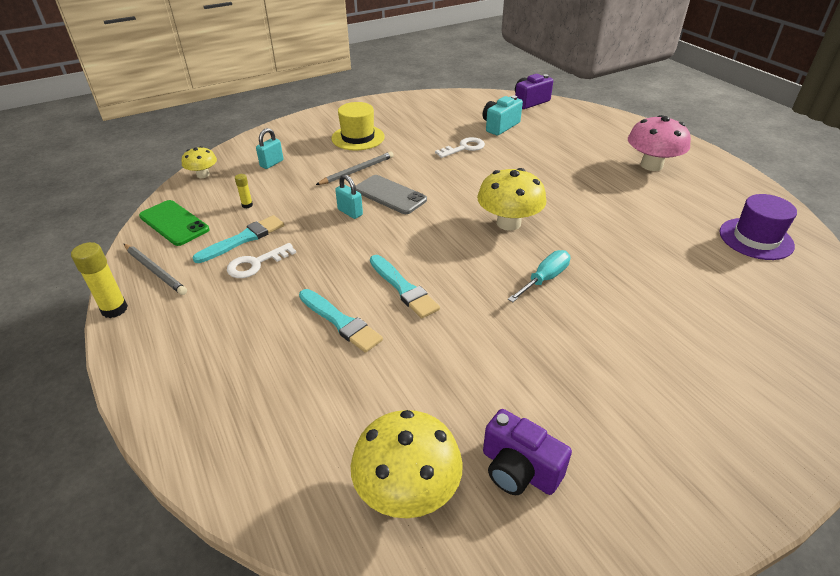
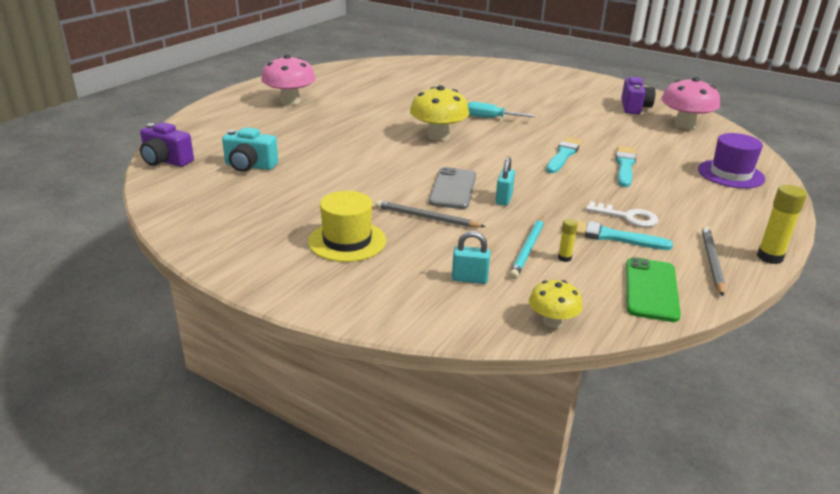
camera: 120 degrees left, 10 degrees down
yellow mushroom [351,410,463,518] -> pink mushroom [661,77,720,129]
white key [435,137,485,158] -> none
purple hat [719,194,797,260] -> purple hat moved to [698,133,765,188]
none -> turquoise pencil [509,217,544,279]

